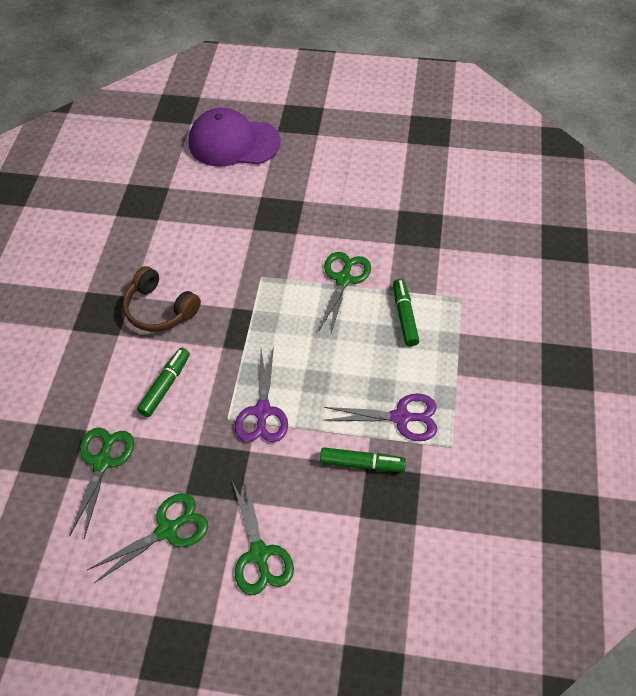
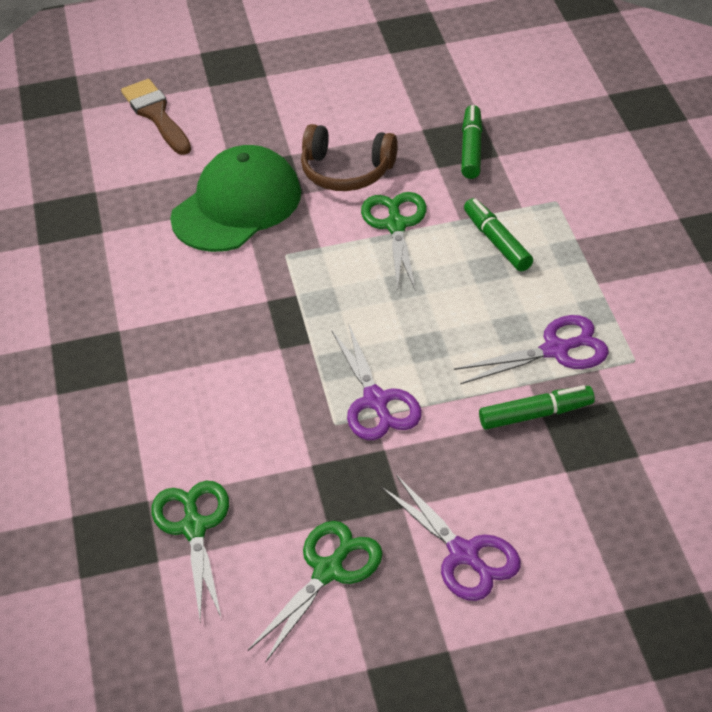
camera: 20 degrees left, 10 degrees down
brown headphones [123,266,201,332] -> brown headphones moved to [301,124,398,191]
green marker [137,348,190,417] -> green marker moved to [461,105,482,179]
purple cap [189,108,281,167] -> brown brush [121,79,191,155]
green scissors [232,479,294,595] -> purple scissors [381,475,521,601]
none -> green cap [170,145,301,252]

